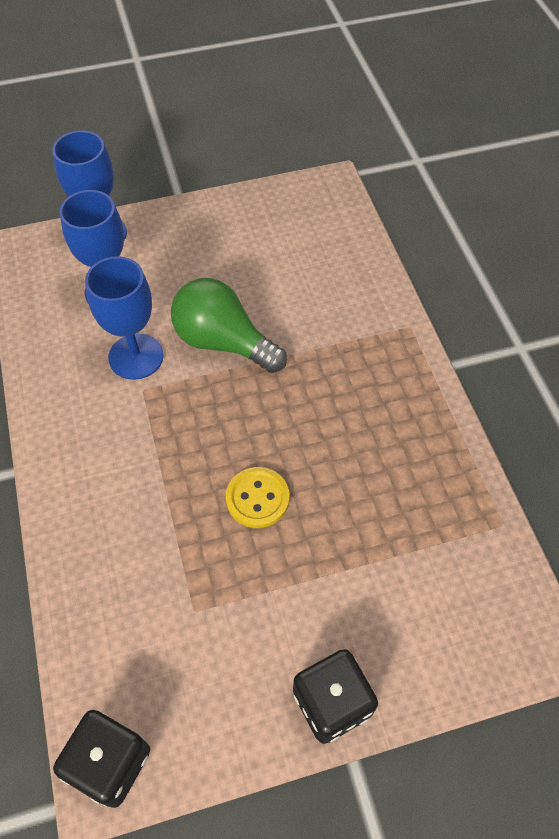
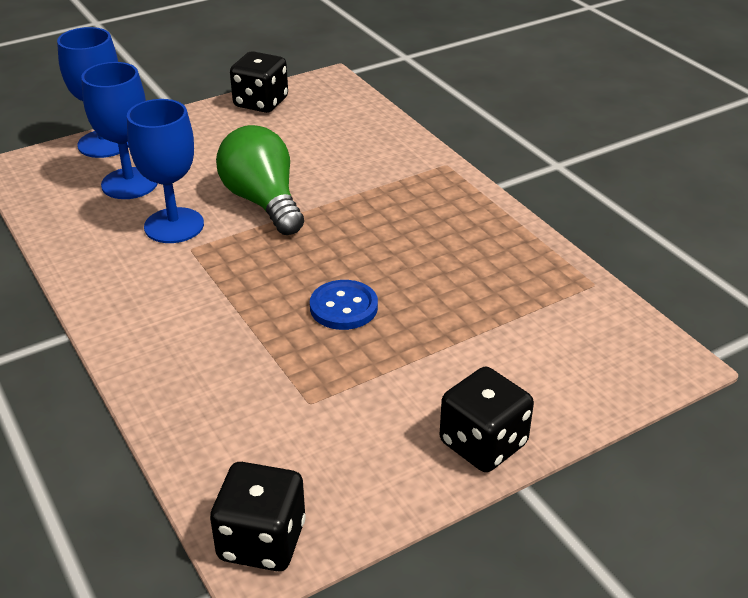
camera: 15 degrees left, 20 degrees down
green light bulb [171,278,287,373] -> green light bulb turned 45 degrees clockwise [216,125,304,235]
yellow button [226,467,289,528] -> blue button [310,280,378,330]
none -> black dice [230,51,288,113]

